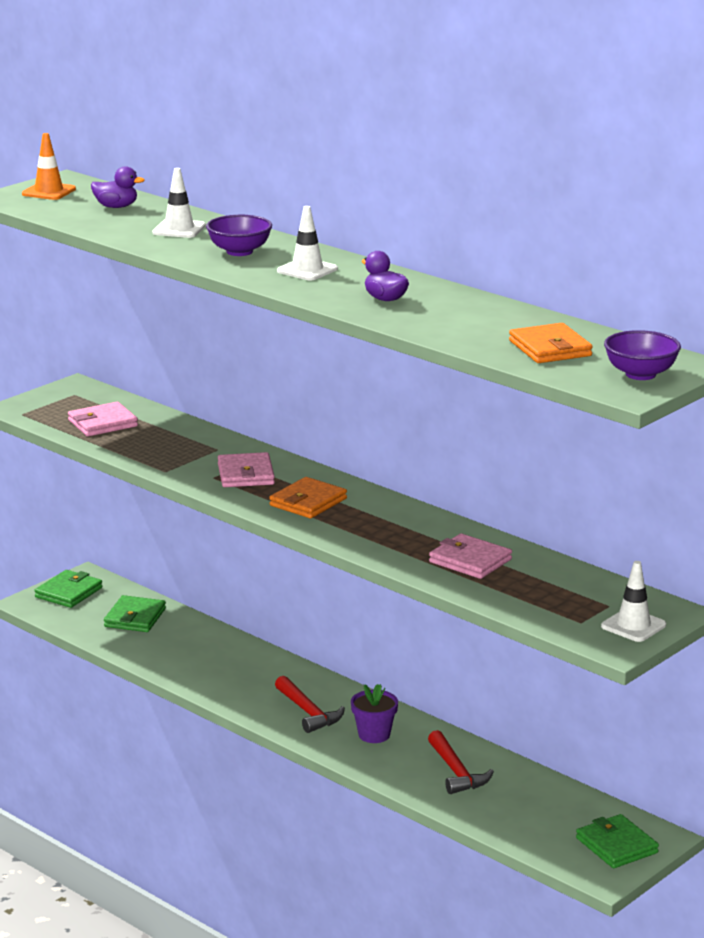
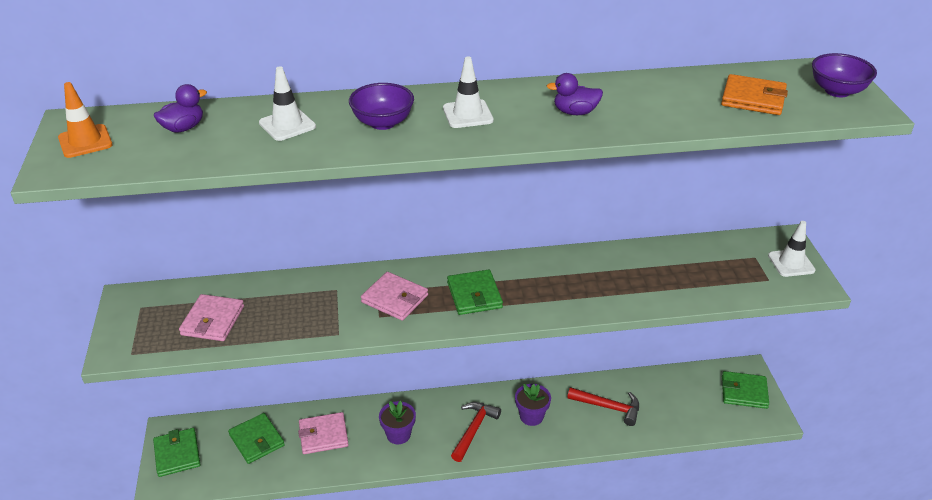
camera: 50 degrees left, 15 degrees up
orange wallet [269,477,347,518] -> green wallet [447,269,503,315]
red hammer [275,676,345,733] -> red hammer turned 75 degrees counterclockwise [451,402,501,462]
pink wallet [429,534,512,579] -> pink wallet moved to [298,412,349,454]
none -> purple flower pot [379,401,416,444]

